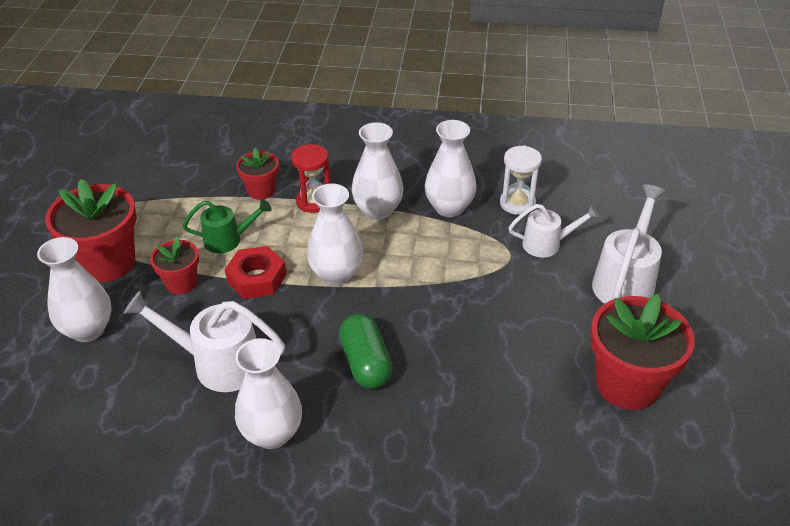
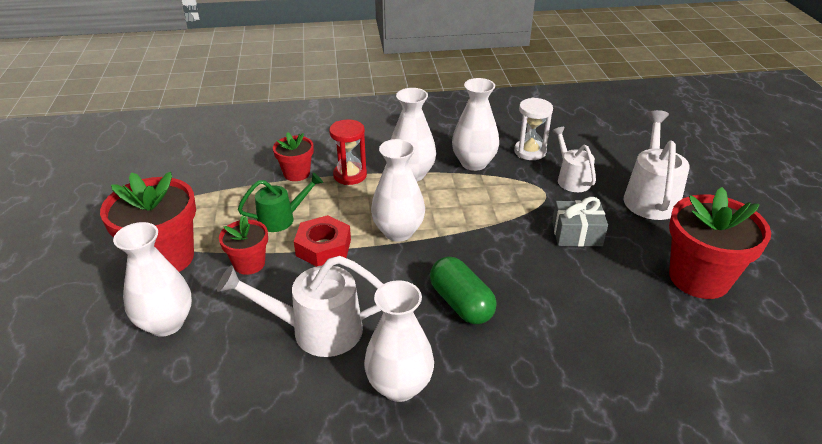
camera: 15 degrees left, 5 degrees down
white watering can [508,204,600,257] -> white watering can turned 90 degrees counterclockwise [552,127,596,192]
none -> grey gift [552,197,608,246]

